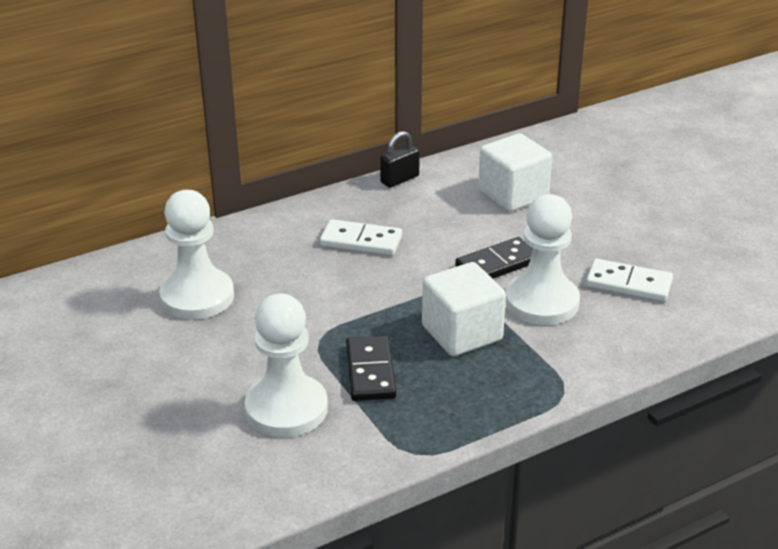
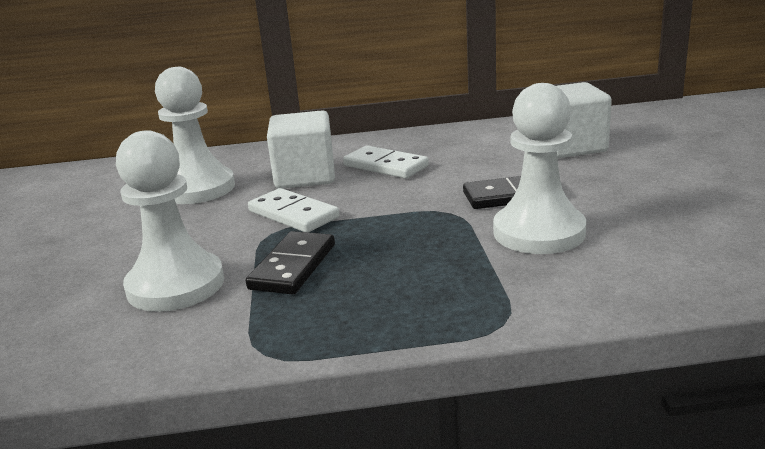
camera: 25 degrees right, 10 degrees down
black padlock [380,131,420,188] -> none
white cube [422,262,506,356] -> white cube moved to [267,110,335,189]
white domino [586,259,673,302] -> white domino moved to [248,188,340,232]

